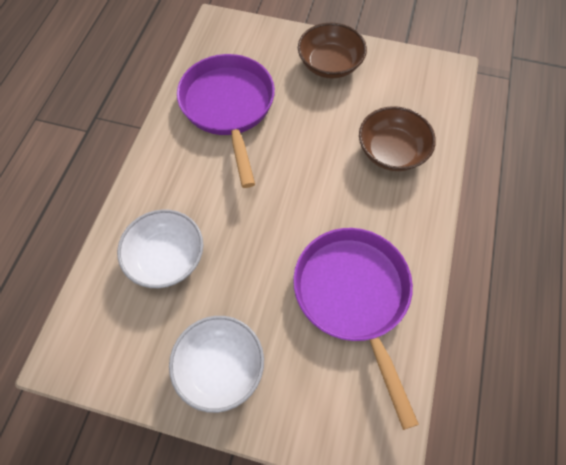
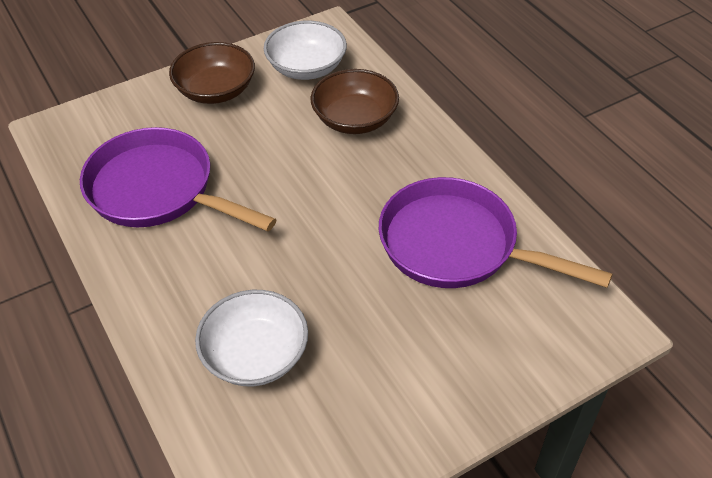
camera: 45 degrees left, 15 degrees down
white bowl [169,316,264,413] -> white bowl moved to [264,21,347,80]

